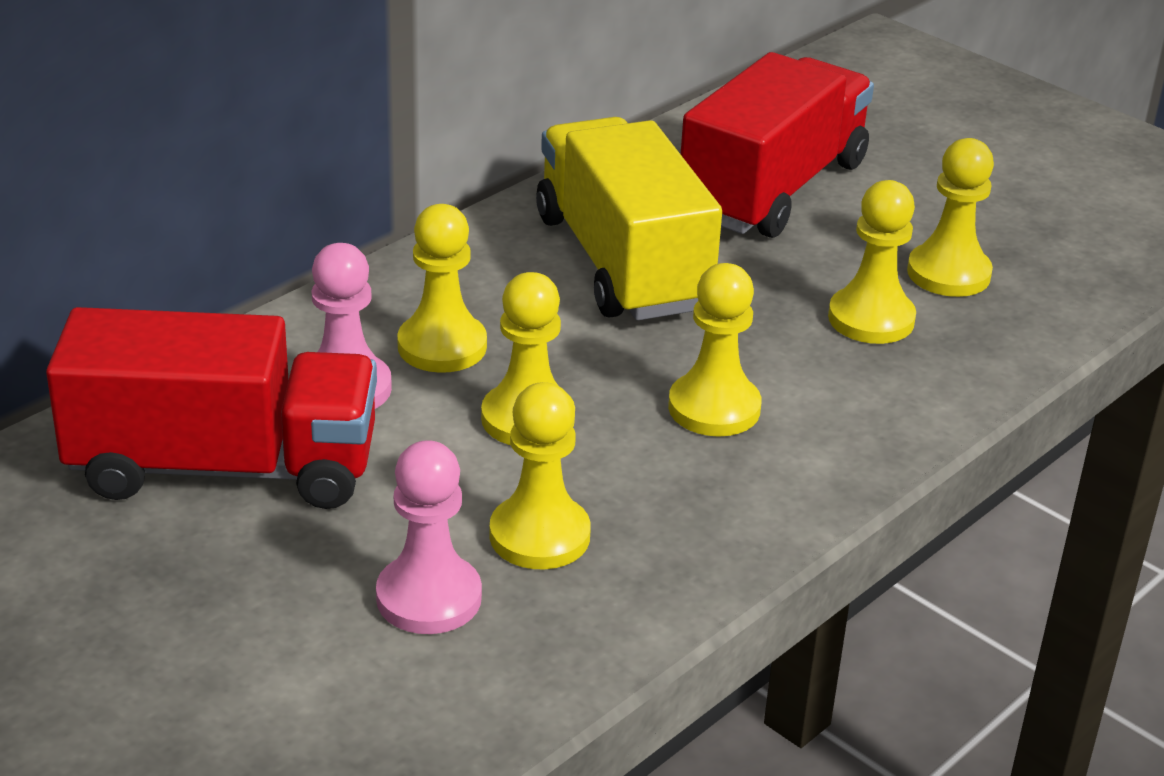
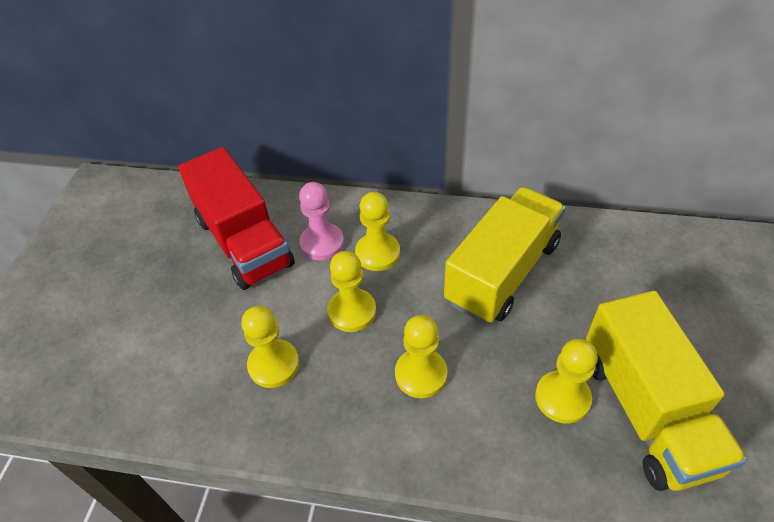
camera: 60 degrees right, 15 degrees up
pink pawn [376,440,482,634] -> none
red truck [681,52,874,238] -> none
yellow pawn [907,138,994,297] -> yellow truck [586,291,747,491]

